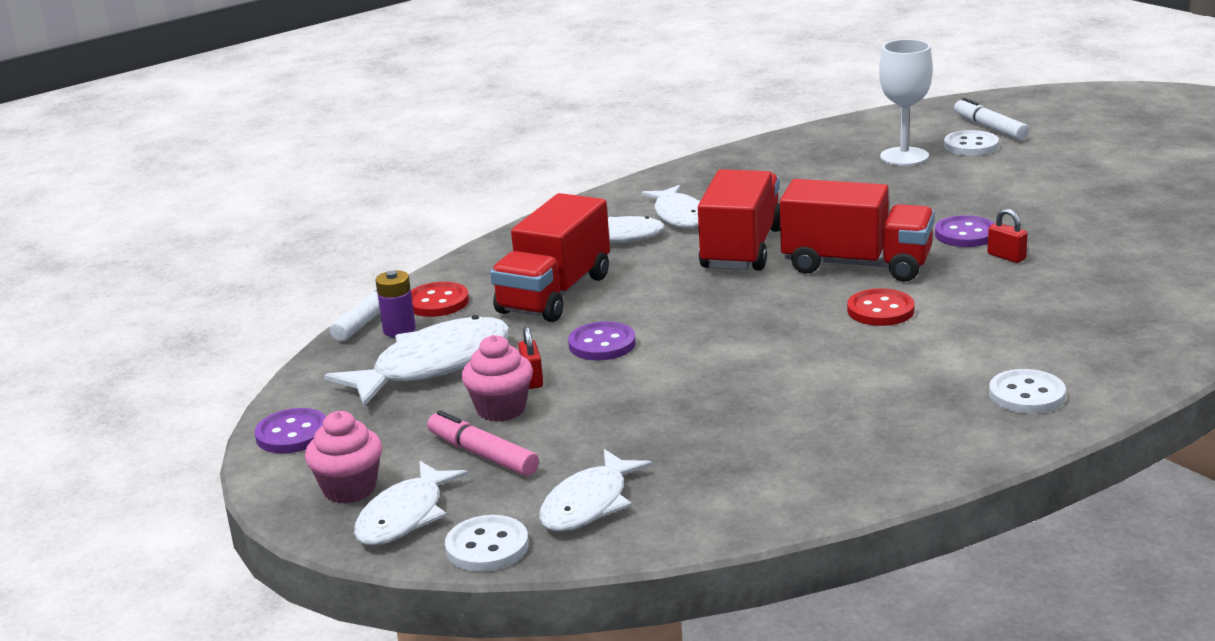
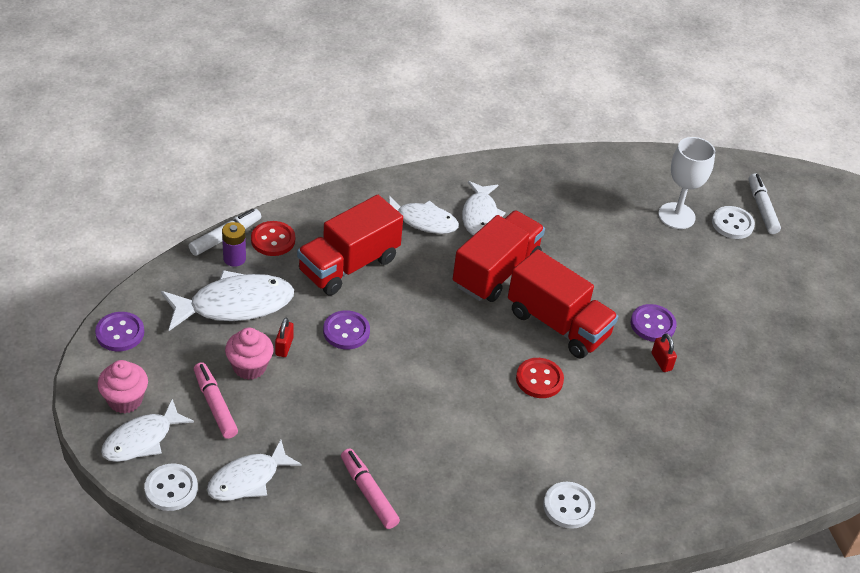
camera: 15 degrees right, 20 degrees up
none -> pink marker [341,449,400,529]

